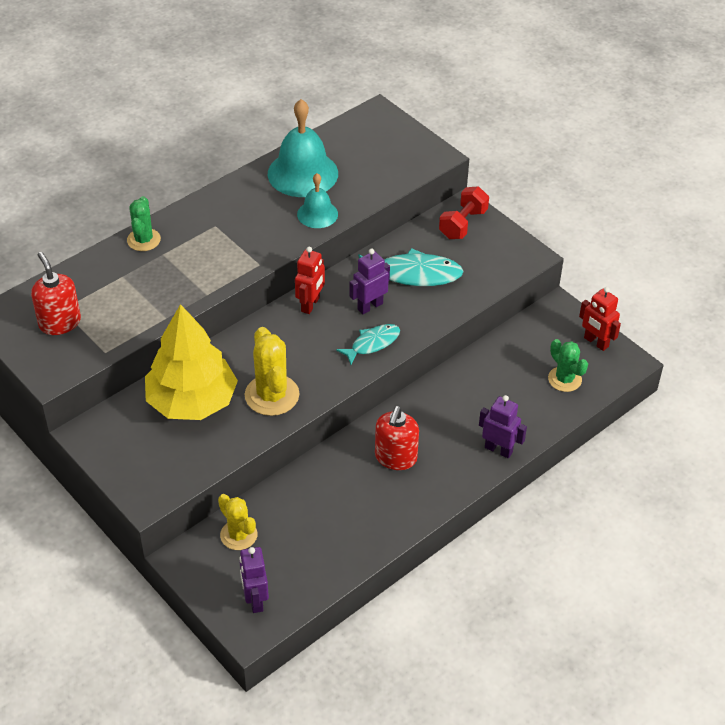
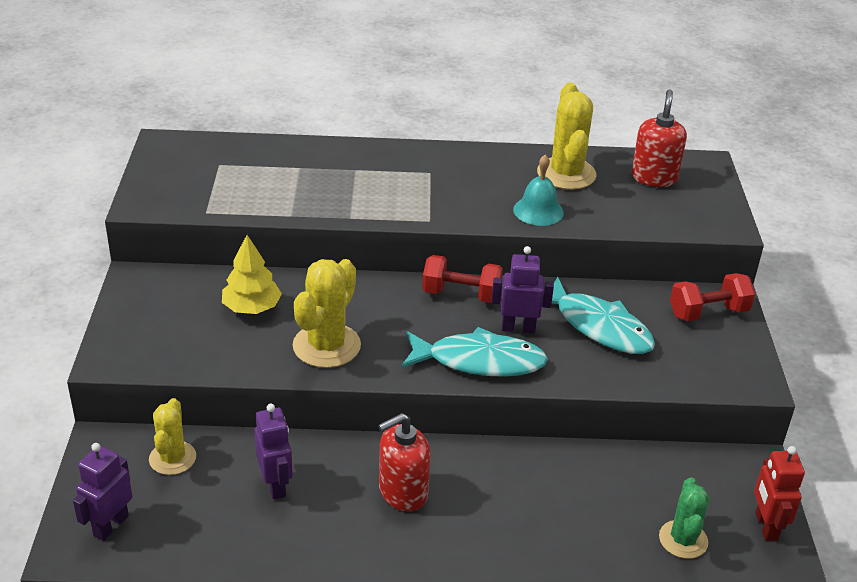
camera: 40 degrees right, 10 degrees down
red soap dispenser [31,252,81,335] -> red soap dispenser moved to [631,90,687,187]
green cactus [127,196,161,251] -> none
yellow tree [145,304,238,420] -> yellow tree [222,235,282,314], size x0.54
turquoise bell [268,99,338,197] -> yellow cactus [537,83,597,190]
red robot [295,247,325,314] -> red dumbbell [422,255,503,303]
turquoise fish [336,324,400,365] -> turquoise fish [401,327,548,377], size x1.61
purple robot [479,395,527,458] -> purple robot moved to [254,404,293,500]

